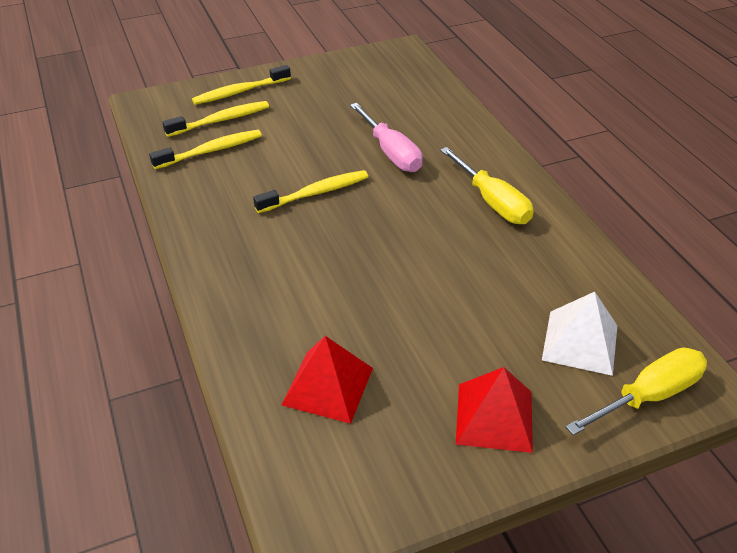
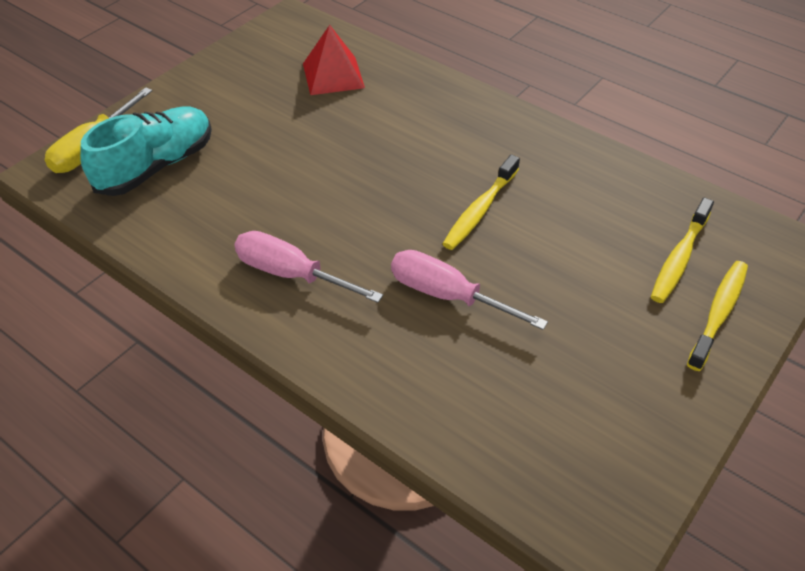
camera: 150 degrees right, 5 degrees up
yellow toothbrush [149,130,262,169] -> none
yellow screwdriver [440,147,534,224] -> pink screwdriver [234,231,383,303]
red pyramid [456,367,533,453] -> none
white pyramid [542,292,618,376] -> turquoise shoe [80,107,212,196]

